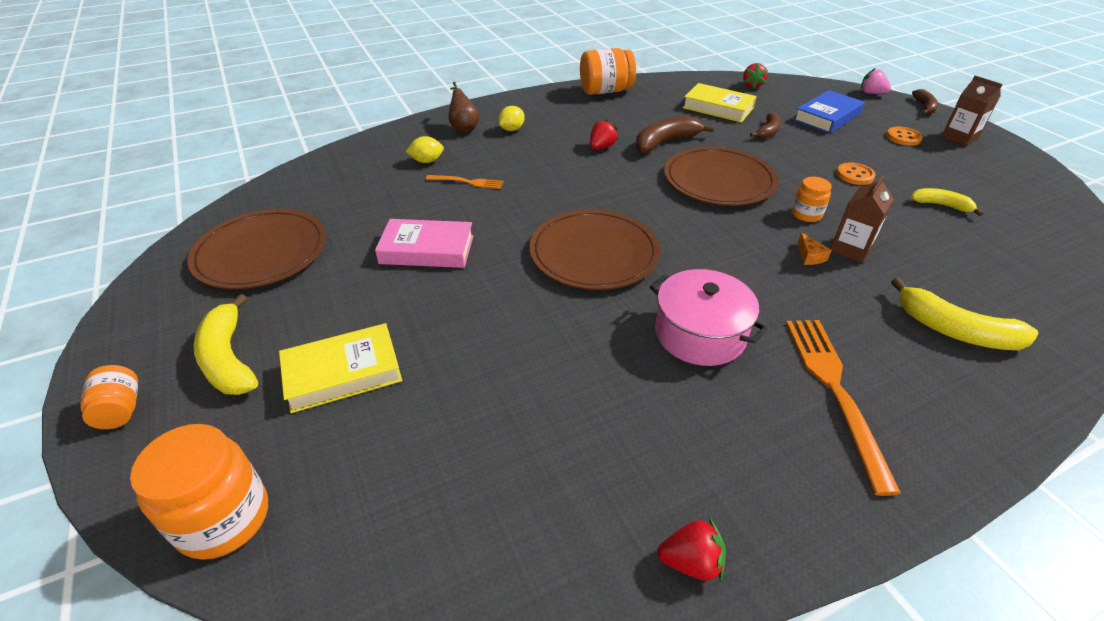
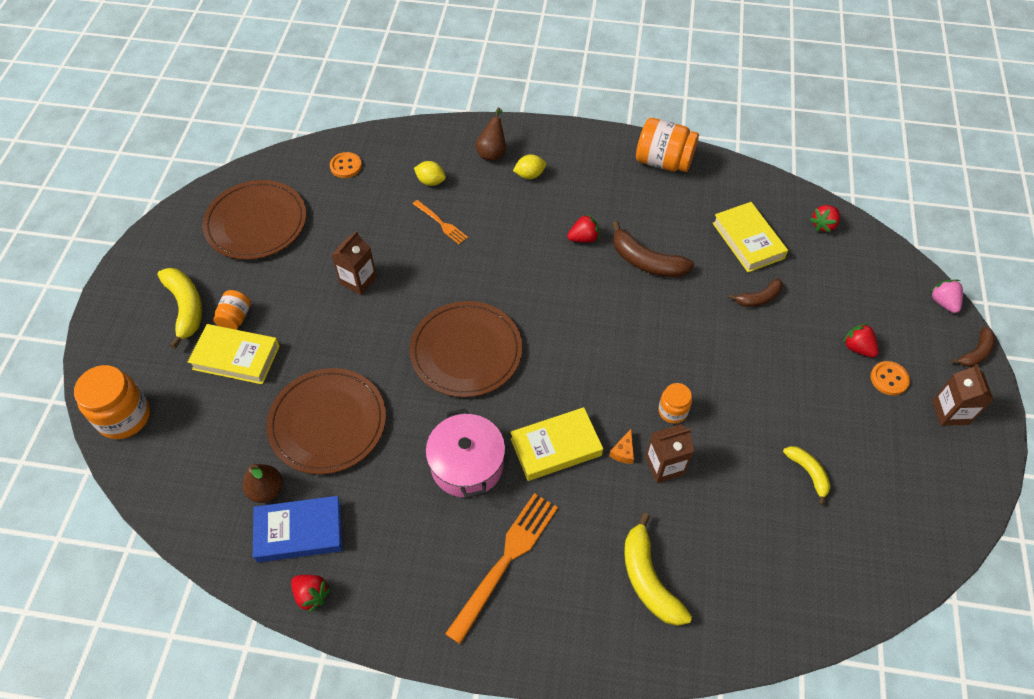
camera: 35 degrees right, 15 degrees up
orange jar [80,365,138,429] -> orange jar moved to [214,290,251,330]
yellow banana [194,294,258,395] -> yellow banana turned 150 degrees clockwise [157,268,202,349]
pink book [375,219,474,268] -> brown carton [332,231,377,295]
brown banana [636,116,714,153] -> brown banana turned 150 degrees counterclockwise [612,221,694,277]
brown plate [664,147,778,206] -> brown plate moved to [266,368,386,475]
blue book [794,90,865,133] -> blue book moved to [253,496,343,562]
orange button [836,163,875,185] -> orange button moved to [330,152,362,178]
none -> brown pear [243,464,283,503]
none -> yellow book [510,407,603,481]
none -> red strawberry [843,323,879,357]

